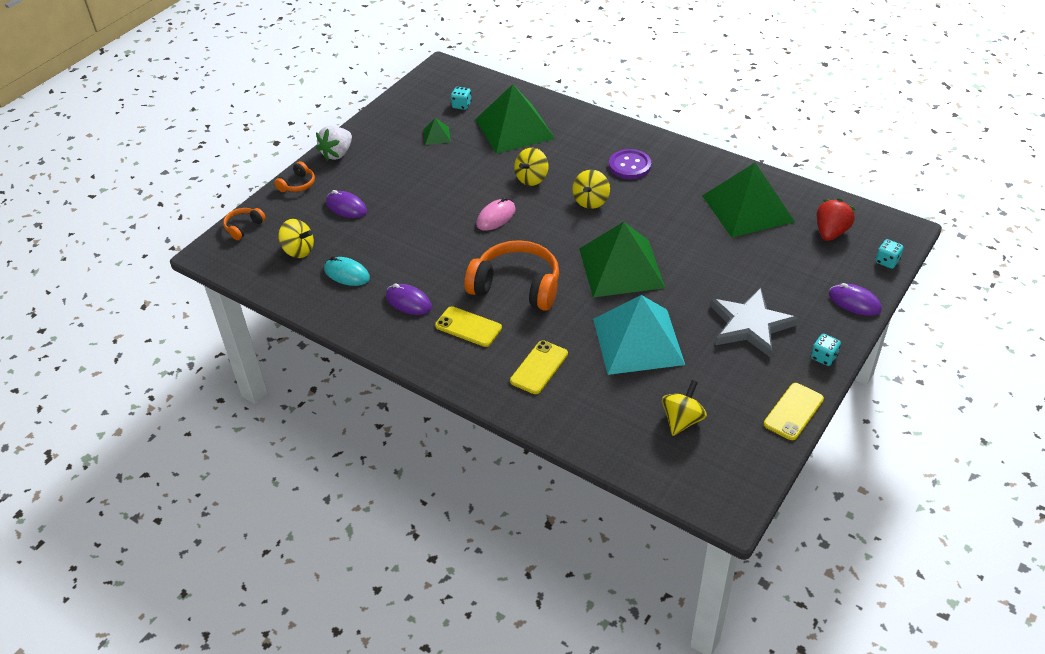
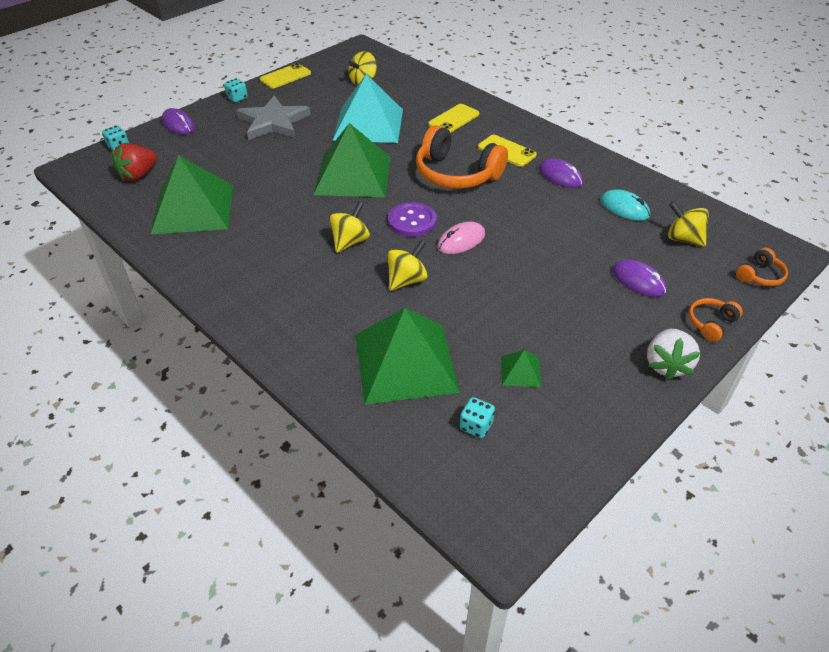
camera: 170 degrees left, 0 degrees up
white strawberry [316,126,352,161] -> white strawberry turned 150 degrees clockwise [647,329,701,380]
purple button [609,149,651,179] -> purple button moved to [388,202,437,237]

